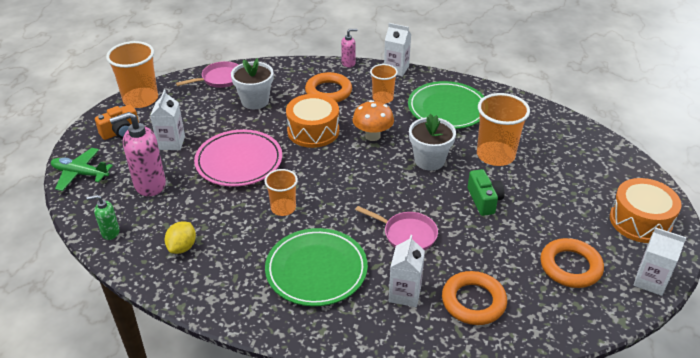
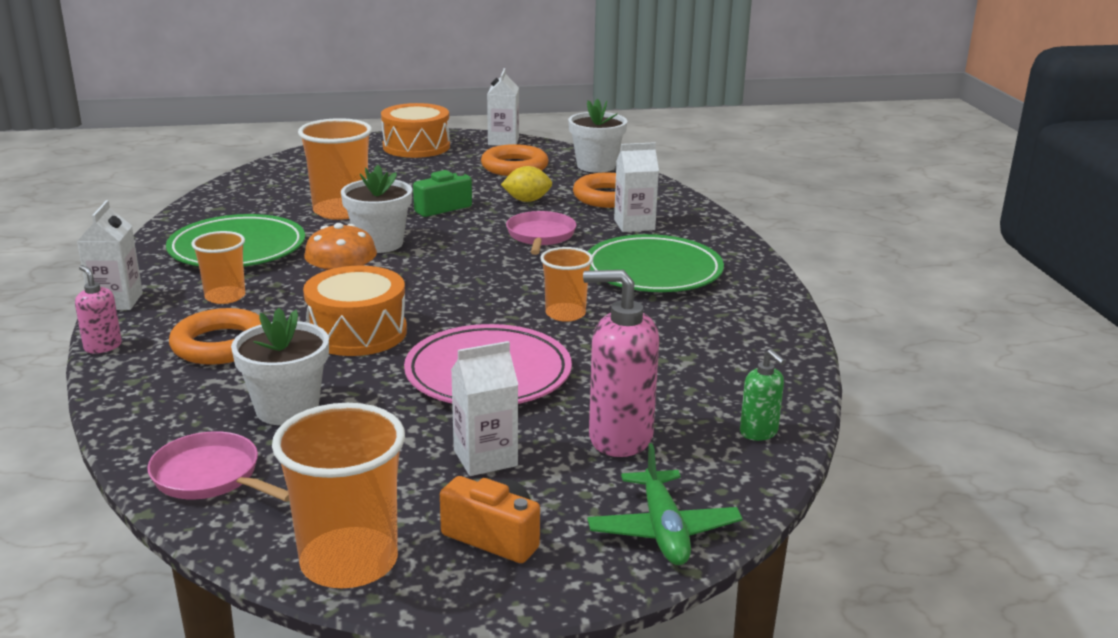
camera: 115 degrees left, 15 degrees down
pink soap dispenser [110,112,166,196] -> pink soap dispenser turned 150 degrees clockwise [583,270,659,457]
yellow lemon [165,221,196,254] -> yellow lemon moved to [501,166,552,202]
none -> white flower pot [568,99,627,173]

